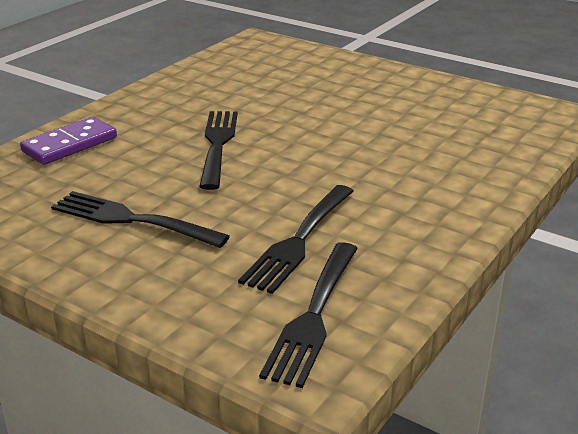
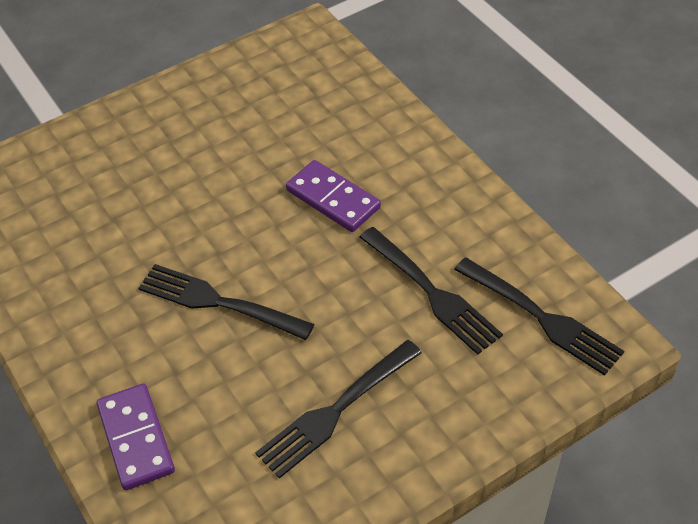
camera: 65 degrees left, 20 degrees up
none -> purple domino [286,160,381,232]

